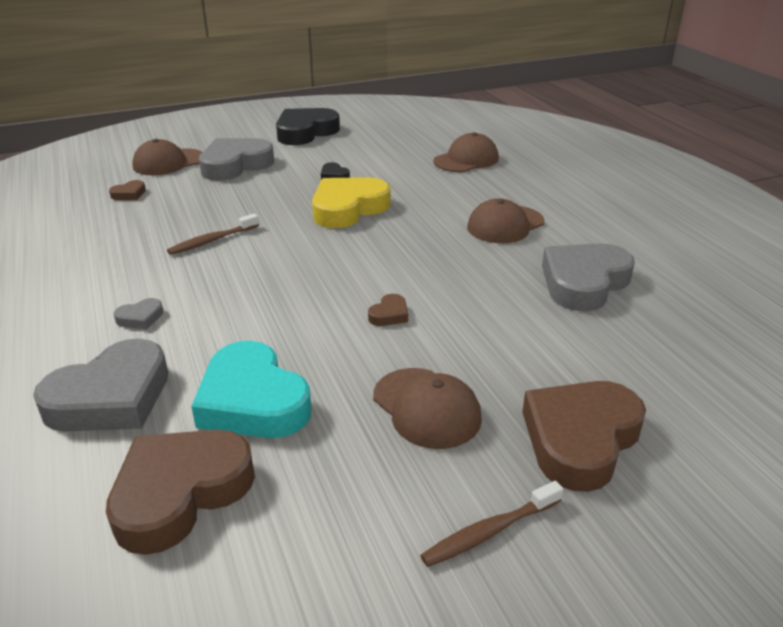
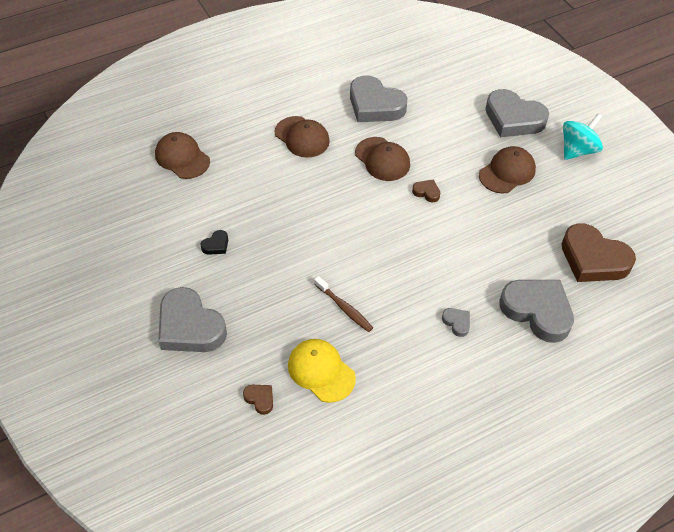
camera: 95 degrees left, 20 degrees up
brown cap [132,139,203,175] -> brown cap moved to [355,137,410,181]
turquoise heart [191,341,311,438] -> none
black heart [276,108,340,145] -> none
yellow heart [312,177,391,228] -> none
brown toothbrush [420,481,563,567] -> turquoise spinning top [563,113,603,160]
brown heart [522,381,646,492] -> grey heart [485,89,549,137]
none -> yellow cap [288,339,356,403]

